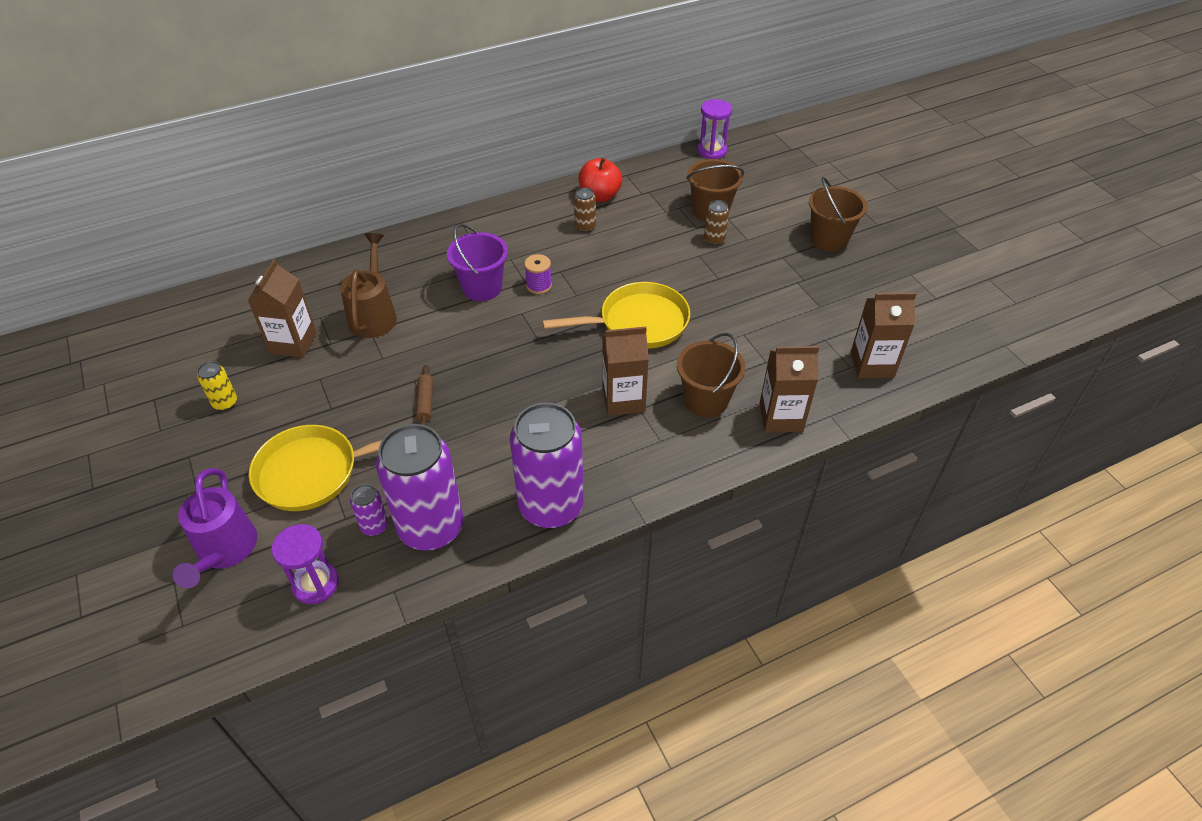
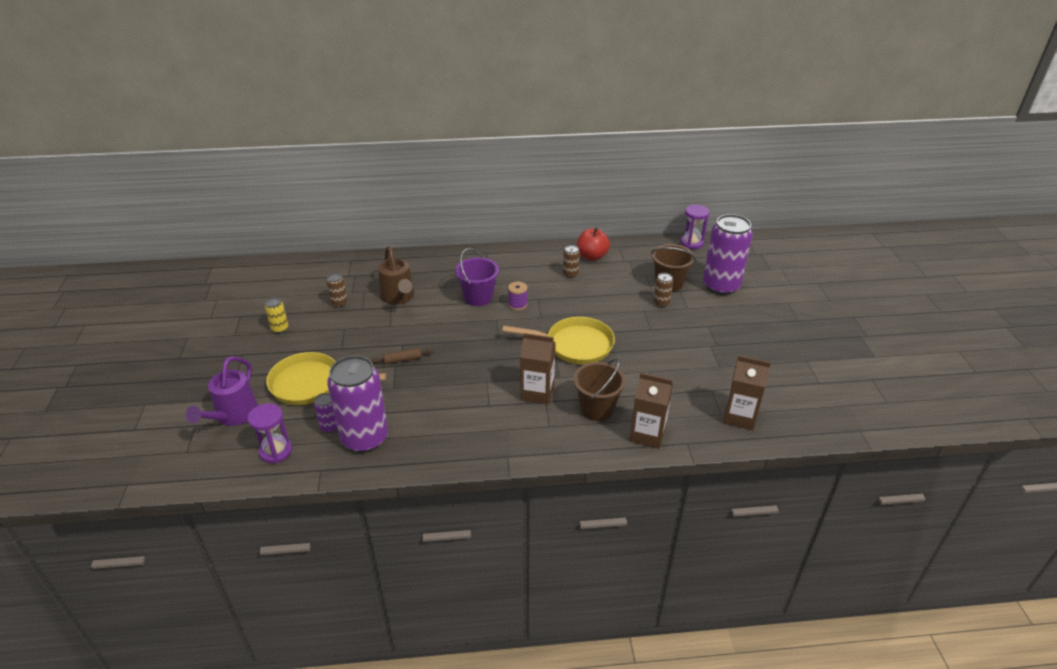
camera: 20 degrees right, 10 degrees down
brown carton [248,259,317,358] -> brown can [326,273,348,308]
brown watering can [340,233,397,338] -> brown watering can turned 135 degrees clockwise [378,246,414,305]
brown rolling pin [416,365,433,426] -> brown rolling pin turned 60 degrees clockwise [371,348,433,364]
purple can [510,403,584,528] -> purple can moved to [703,214,753,295]
brown bucket [809,177,867,252] -> none

